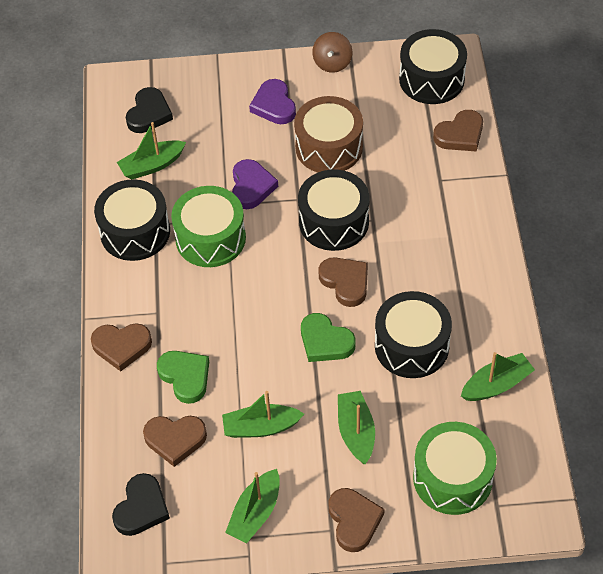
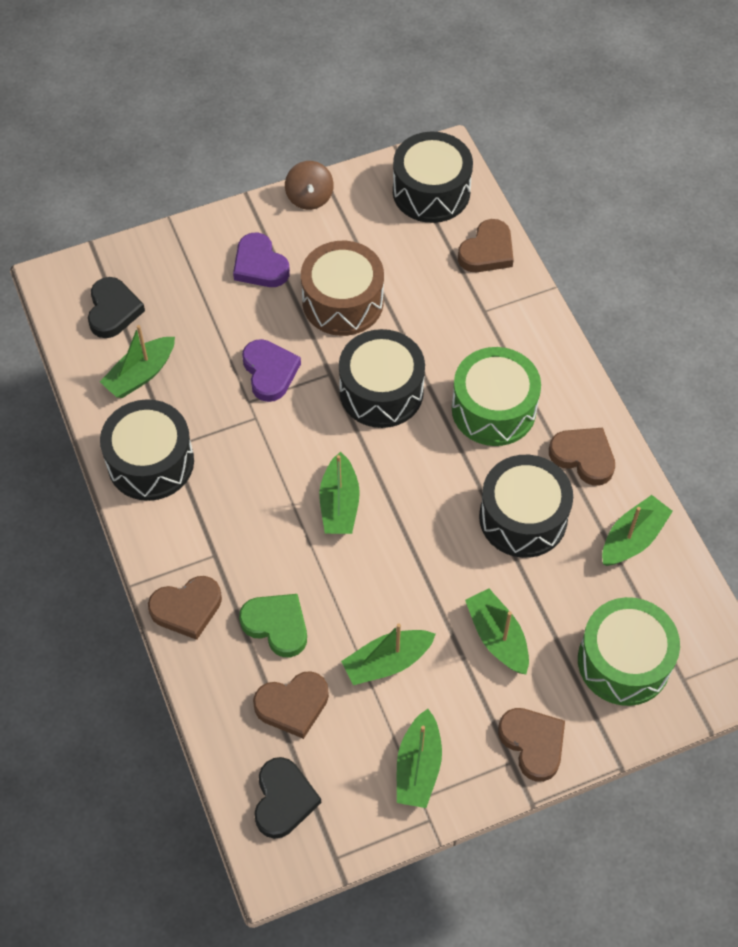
camera: 20 degrees left, 5 degrees up
green drum [171,186,246,267] -> green drum moved to [452,347,541,446]
green heart [301,313,356,362] -> none
brown heart [318,257,368,307] -> brown heart moved to [549,428,615,485]
none -> green boat [319,452,360,534]

